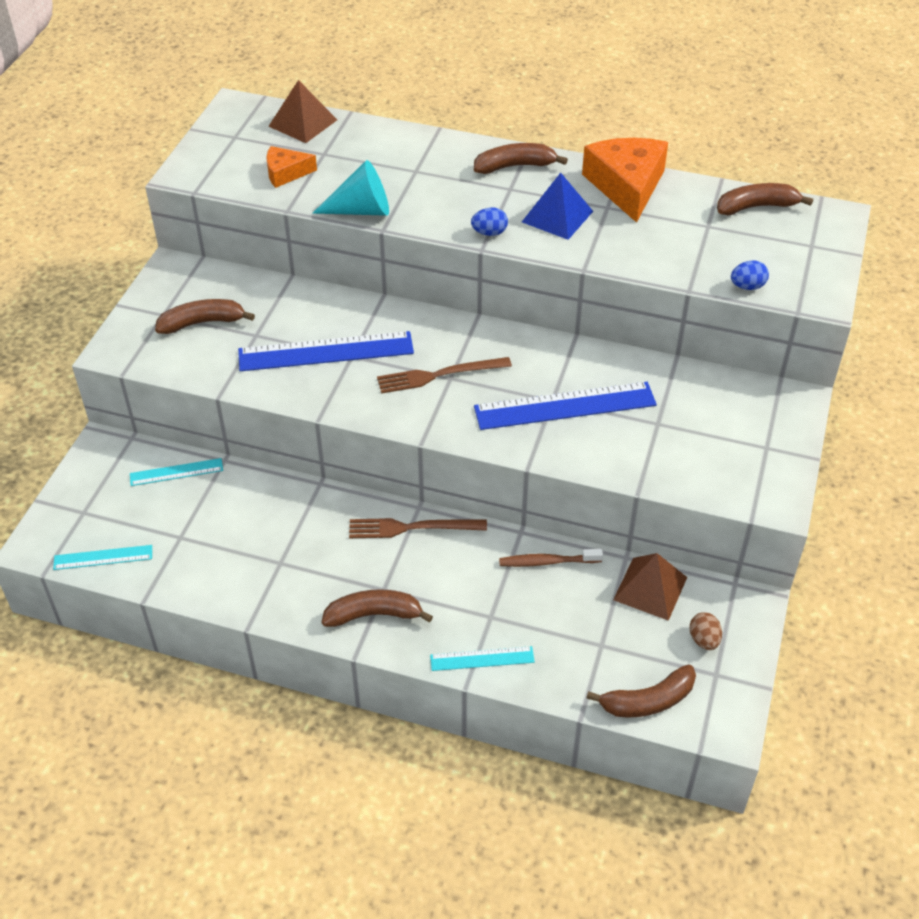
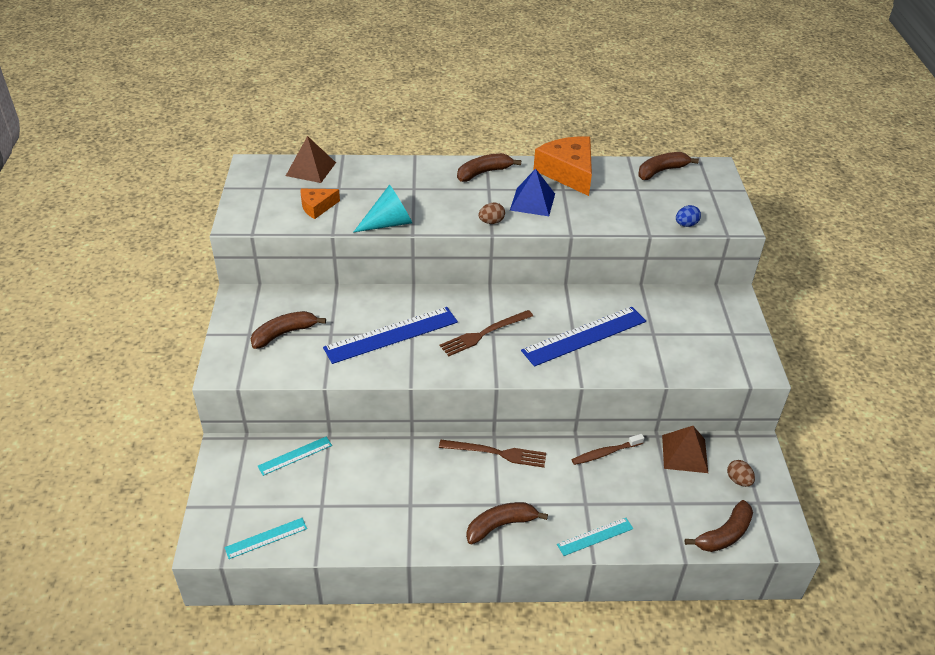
camera: 20 degrees left, 5 degrees down
brown fork [349,518,487,538] -> brown fork turned 150 degrees counterclockwise [439,440,546,468]
blue egg [471,208,508,236] -> brown egg [478,202,505,224]

